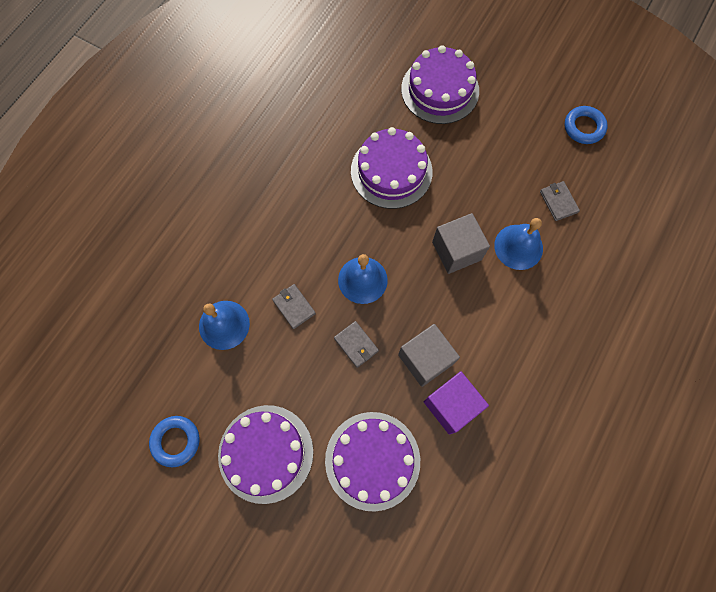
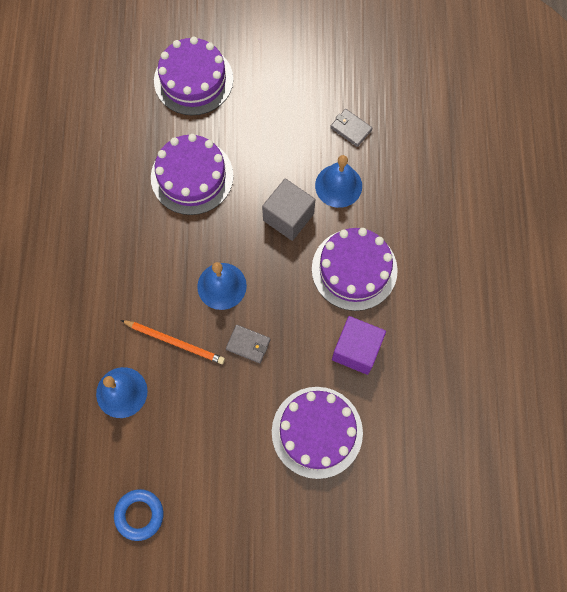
camera: 30 degrees left, 0 degrees up
purple cake [218,405,313,504] -> purple cake moved to [312,228,398,311]
grey wallet [272,284,316,329] -> orange pencil [121,320,225,364]
grey cube [398,324,460,387] -> none
blue ring [565,106,608,144] -> none

